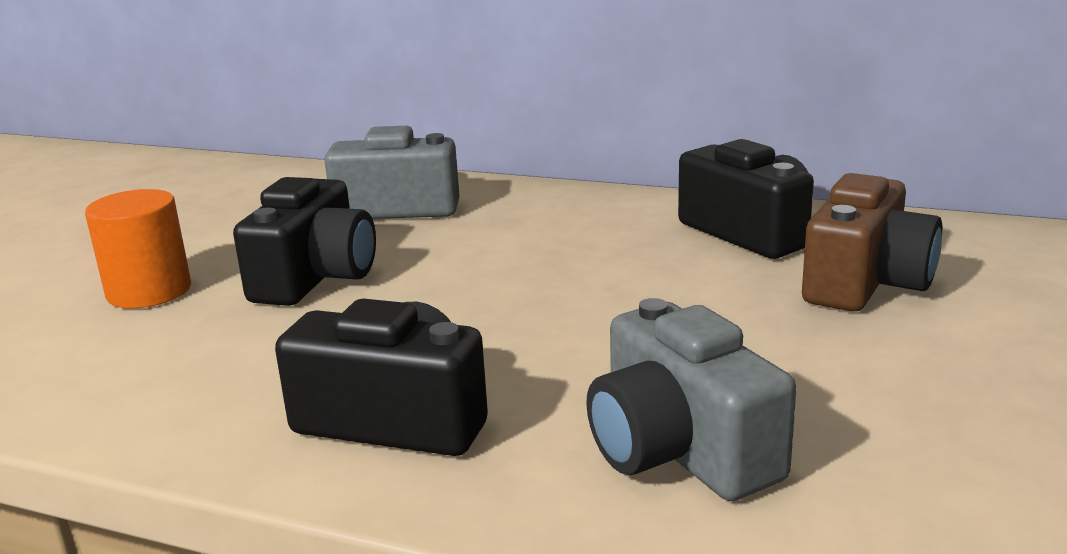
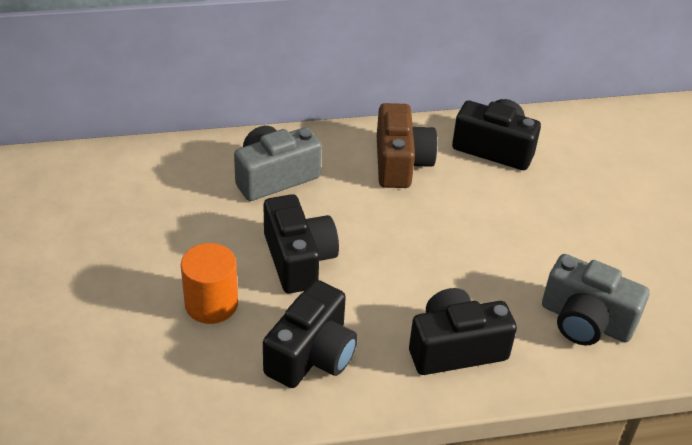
camera: 35 degrees left, 20 degrees up
brown camera [802,173,942,311] -> brown camera moved to [377,103,438,188]
none -> black camera [263,280,358,388]

